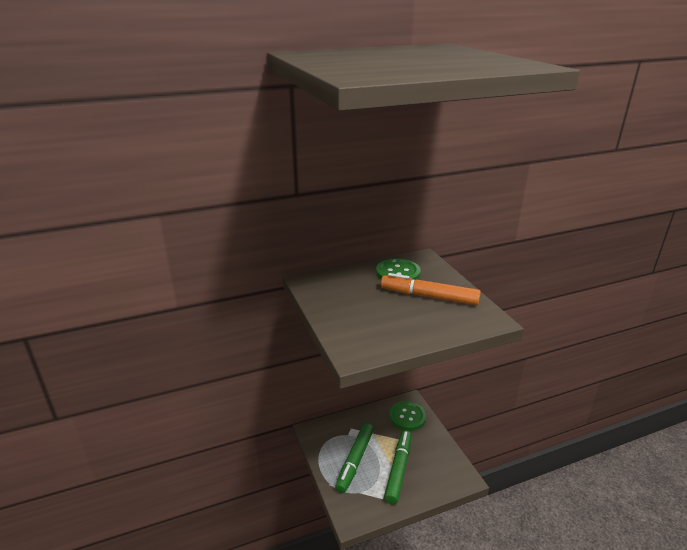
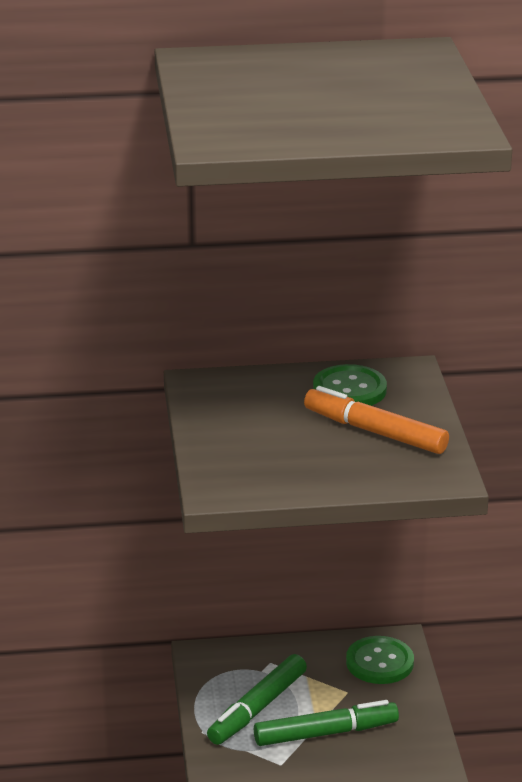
camera: 15 degrees right, 0 degrees up
green marker [384,430,412,505] -> green marker turned 45 degrees clockwise [254,700,399,746]

